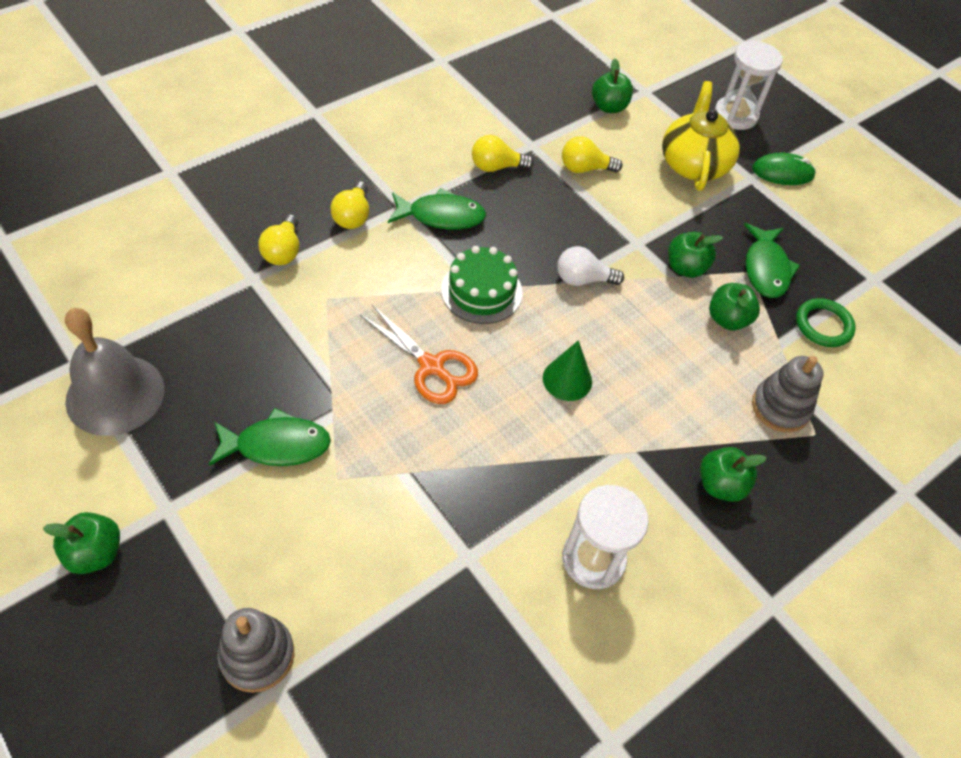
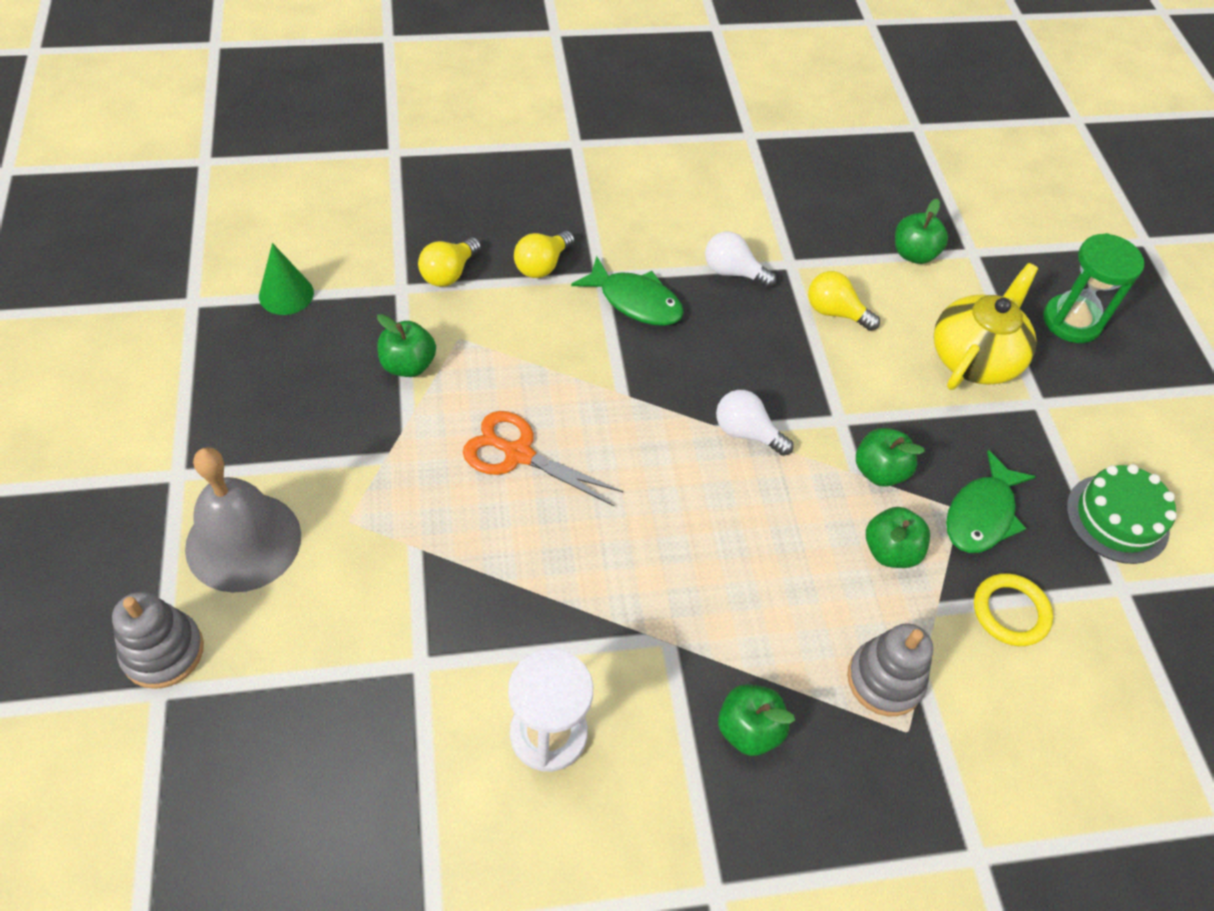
camera: 30 degrees right, 0 degrees up
green apple [43,512,120,574] -> green apple moved to [377,314,436,377]
grey bell [65,308,165,436] -> grey bell moved to [185,447,301,593]
green fish [209,408,331,466] -> none
orange scissors [360,305,478,404] -> orange scissors turned 135 degrees clockwise [463,411,624,506]
green cake [441,246,523,324] -> green cake moved to [1066,464,1177,564]
yellow light bulb [472,135,534,172] -> white light bulb [705,231,777,288]
green cone [543,340,592,401] -> green cone moved to [259,243,314,315]
white hourglass [715,41,783,130] -> green hourglass [1043,233,1144,343]
green mouse [752,152,816,185] -> none
green ring [796,298,856,347] -> yellow ring [974,573,1053,646]

